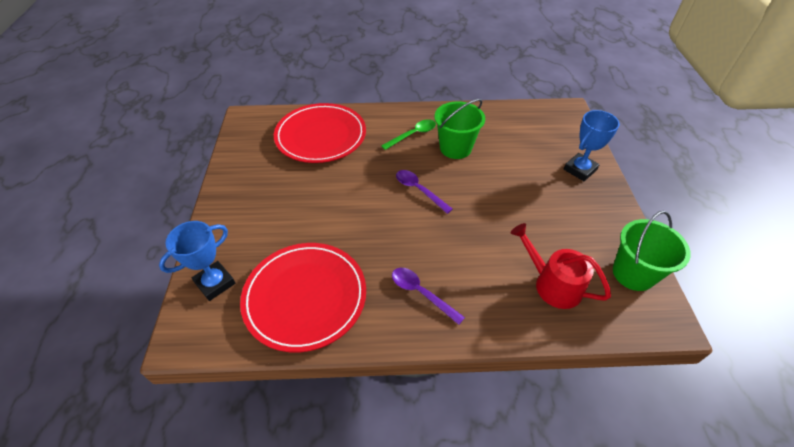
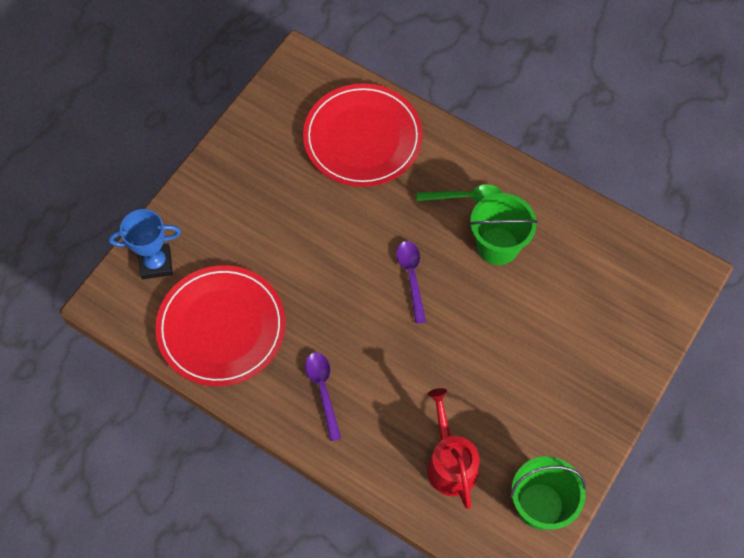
camera: 35 degrees right, 15 degrees up
blue trophy [564,110,620,181] -> none

